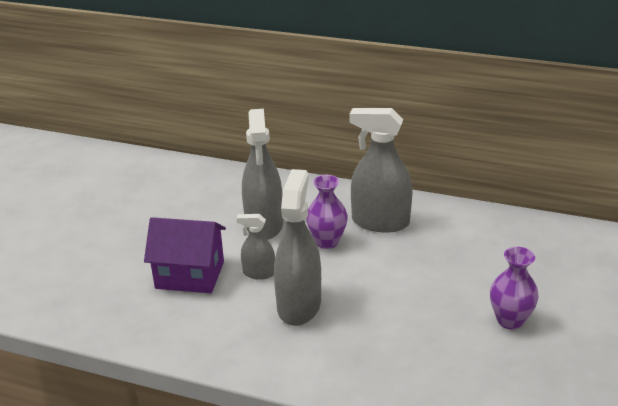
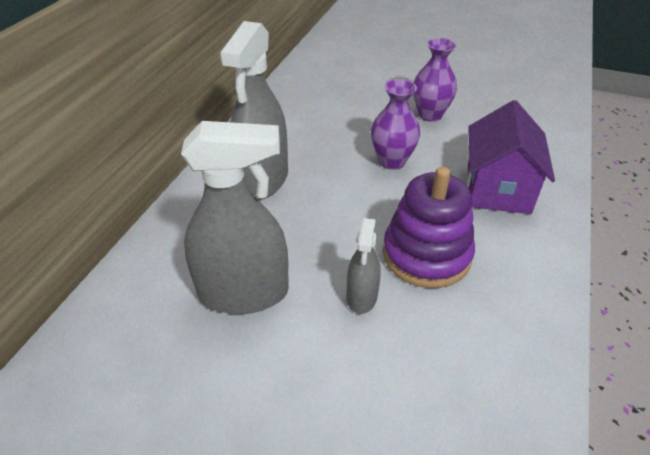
camera: 90 degrees left, 10 degrees up
purple house [144,217,226,293] -> purple house moved to [467,100,555,214]
grey spray bottle [274,169,321,326] -> purple stacking toy [383,167,475,288]
purple vase [306,175,348,249] -> purple vase moved to [371,79,420,170]

